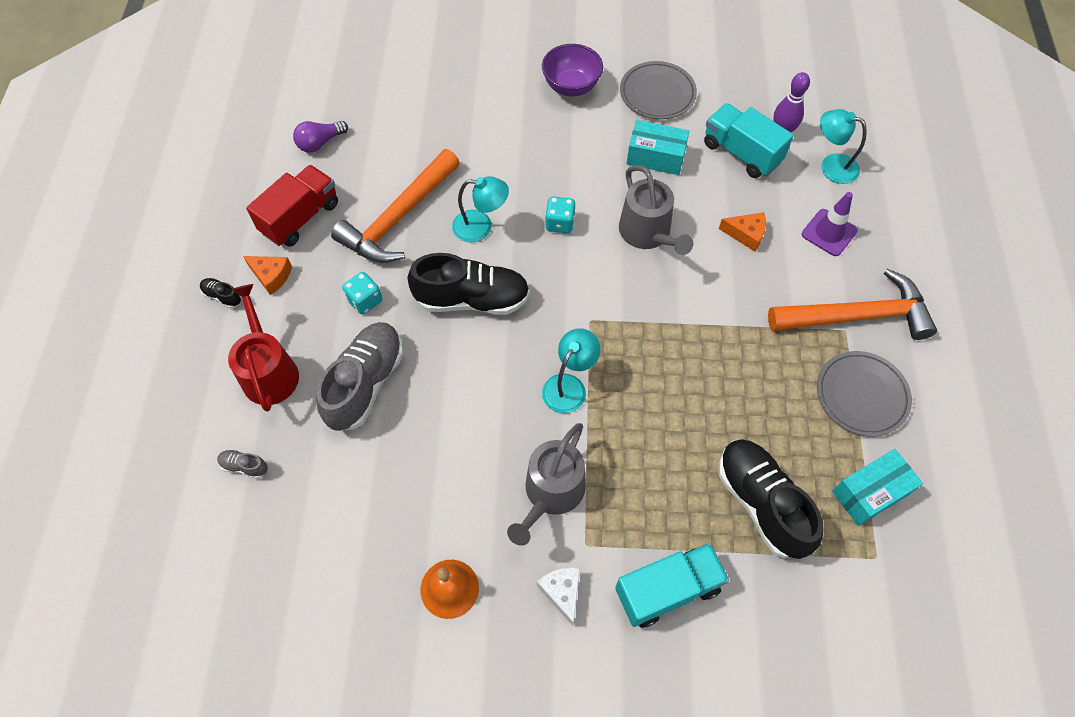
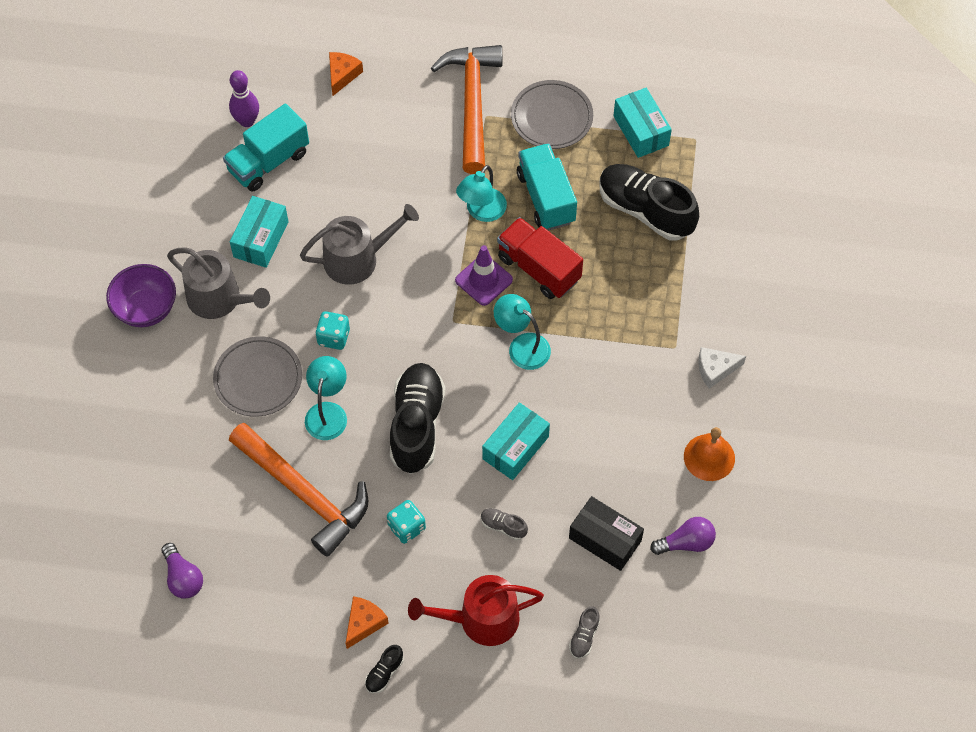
camera: 85 degrees left, 0 degrees up
red truck [246,165,338,247] -> red truck moved to [497,217,583,299]
grey shoe [316,322,403,431] -> grey shoe [481,508,528,540], size x0.41
grey watering can [507,423,586,546] -> grey watering can moved to [167,247,270,319]
turquoise truck [615,543,729,628] -> turquoise truck moved to [517,143,577,231]
grey plate [620,61,697,119] -> grey plate moved to [213,336,302,417]
black shoe [718,439,823,559] -> black shoe turned 60 degrees clockwise [599,164,699,240]
orange cheese [719,212,766,251] -> orange cheese moved to [329,52,363,96]
purple traffic cone [802,192,858,256] -> purple traffic cone moved to [455,245,513,306]
turquoise lamp [820,109,867,184] -> turquoise lamp moved to [456,165,507,222]
none -> turquoise box [482,402,550,480]
none -> black box [569,496,644,571]
none -> purple light bulb [650,517,716,555]

